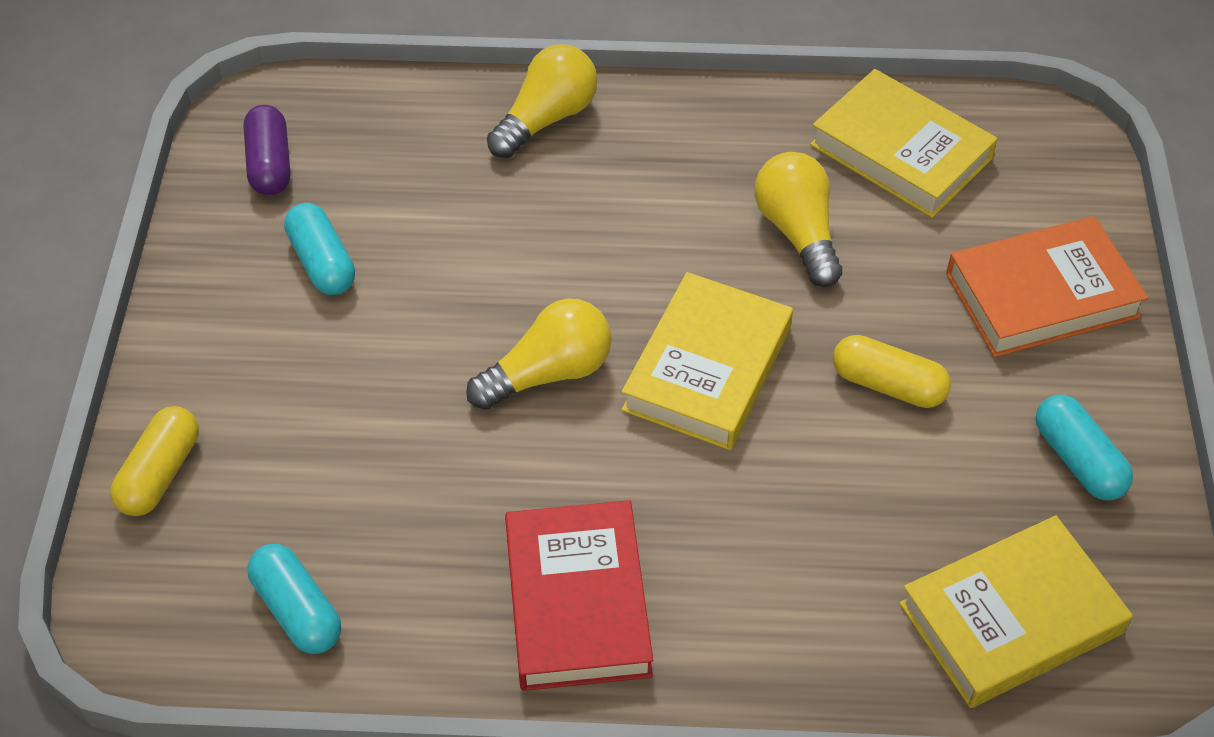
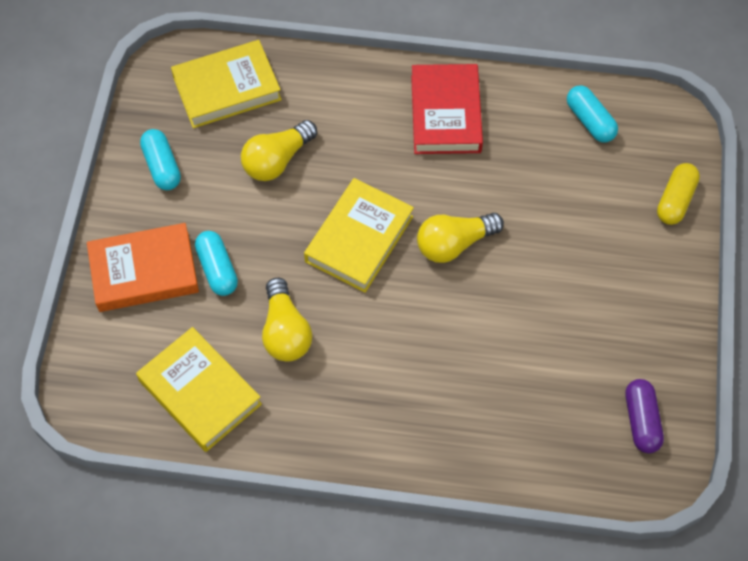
camera: 175 degrees left, 10 degrees up
turquoise capsule [284,203,355,295] -> turquoise capsule moved to [195,231,238,296]
yellow light bulb [487,44,597,158] -> yellow light bulb moved to [241,120,317,181]
yellow capsule [833,335,951,408] -> none

